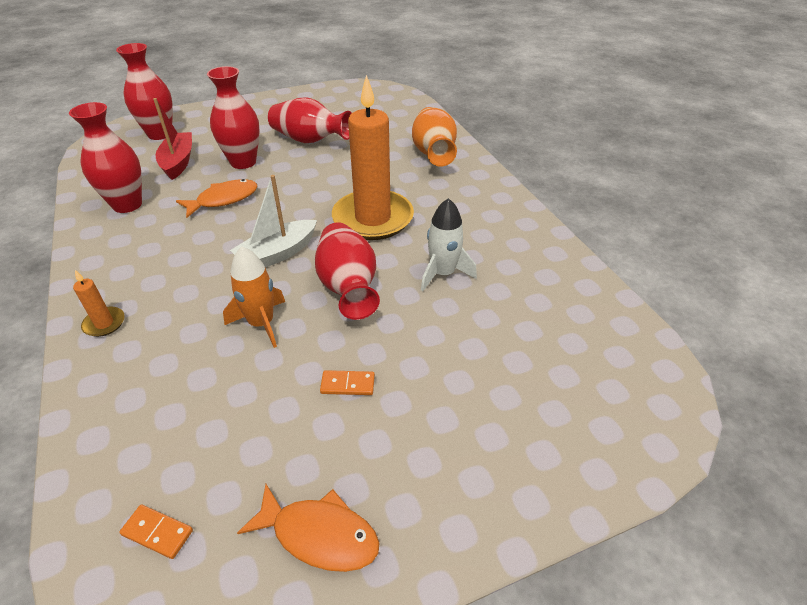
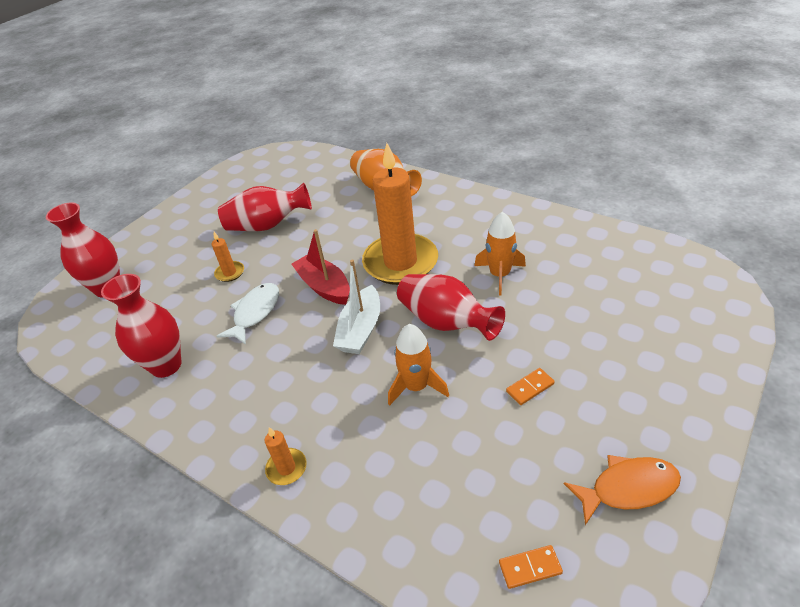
camera: 30 degrees left, 0 degrees up
red boat [153,98,192,180] -> red boat moved to [292,229,350,305]
orange fish [176,179,258,218] -> white fish [217,283,279,345]
red vase [207,66,260,169] -> orange candle [212,232,244,282]
white rocket [421,198,477,291] -> orange rocket [474,212,526,295]

